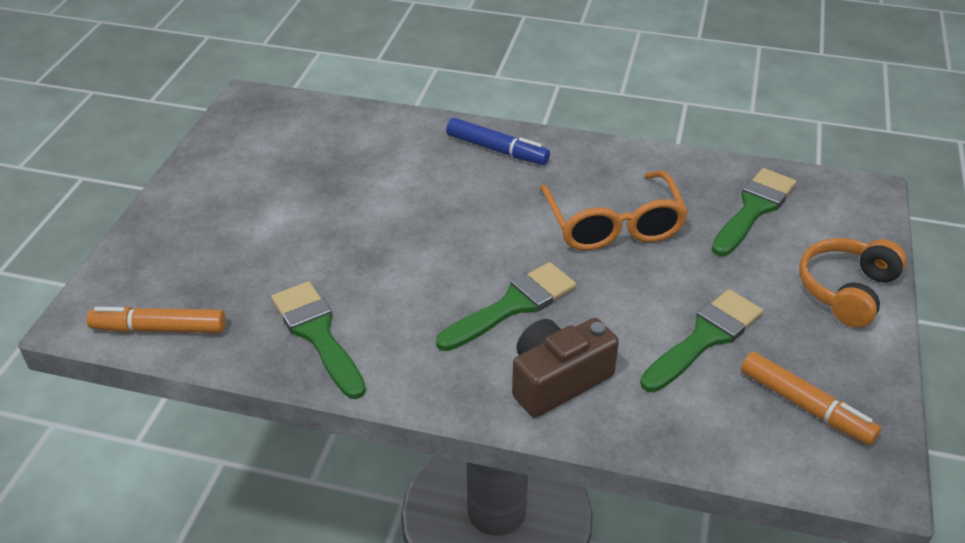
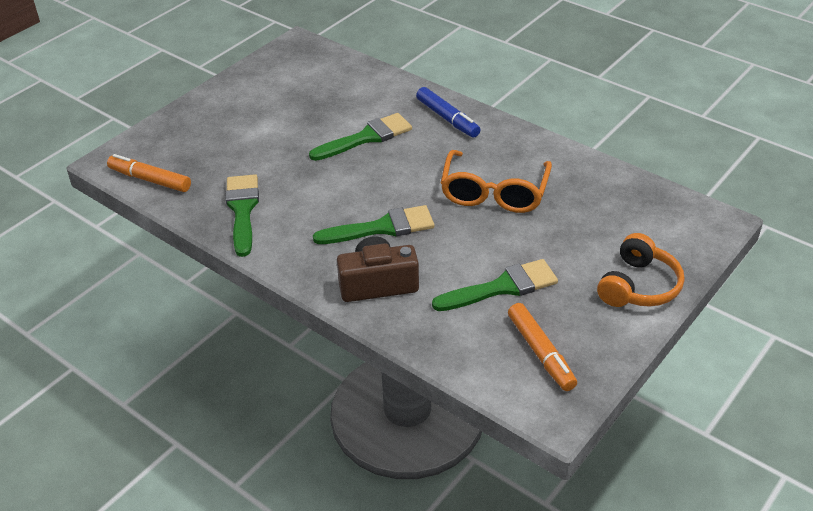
camera: 25 degrees right, 0 degrees up
green brush [712,168,796,256] -> green brush moved to [309,113,412,161]
orange headphones [799,238,907,328] -> orange headphones turned 150 degrees clockwise [597,233,684,307]

